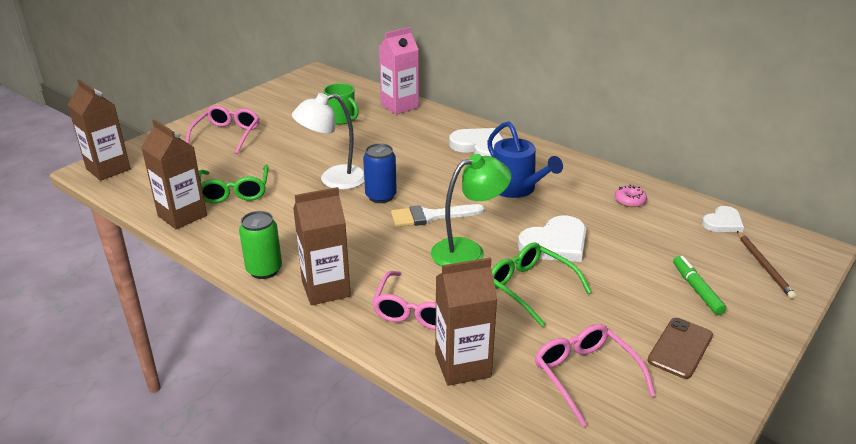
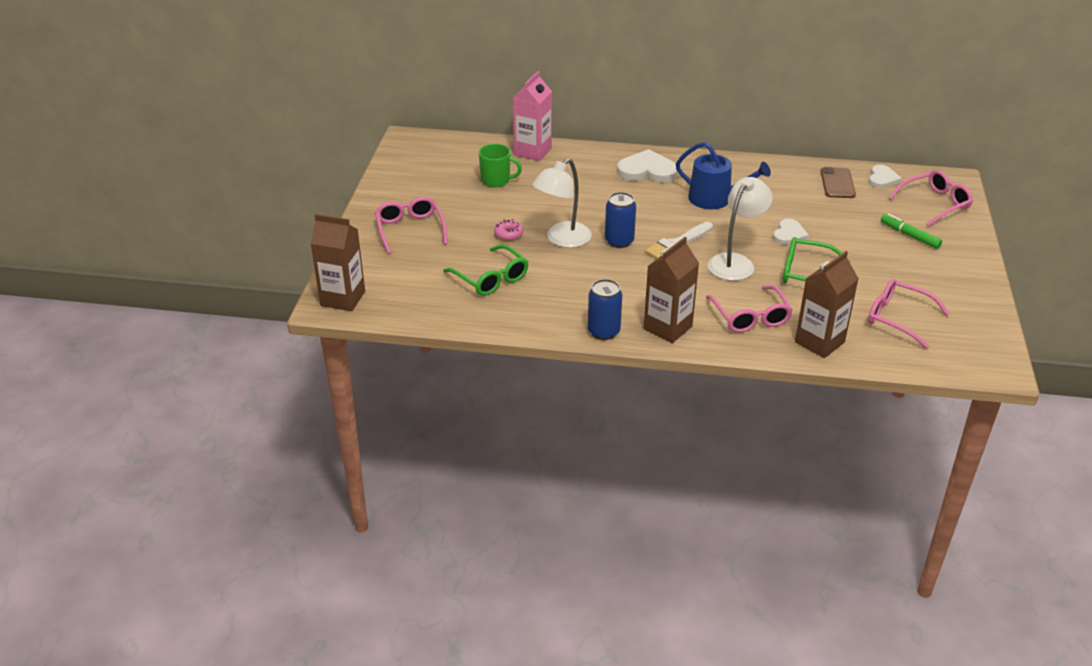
camera: 30 degrees left, 5 degrees up
brown carton [141,119,207,229] -> none
green can [239,211,282,279] -> blue can [588,279,622,340]
green lamp [431,154,511,267] -> white lamp [708,177,773,281]
white heart [518,216,586,262] -> white heart [773,219,809,245], size x0.61
pink donut [615,185,647,207] -> pink donut moved to [494,219,523,241]
brown phone [647,318,713,379] -> brown phone moved to [820,167,856,198]
brown pencil [737,231,796,299] -> pink glasses [889,170,973,227]

